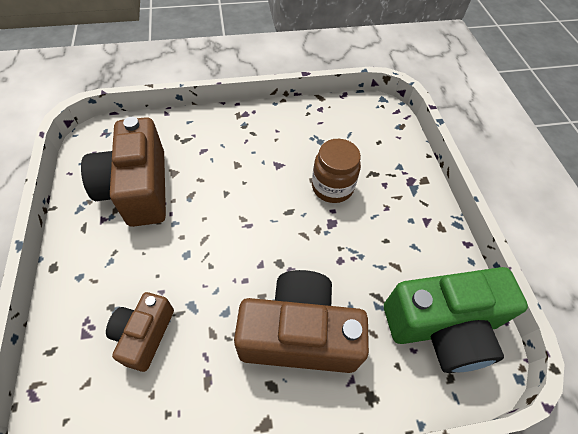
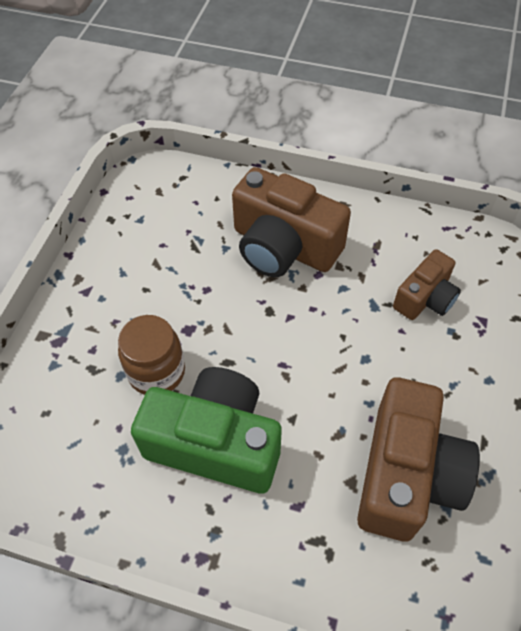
camera: 150 degrees left, 0 degrees up
green camera [384,267,528,373] -> green camera moved to [131,367,281,494]

